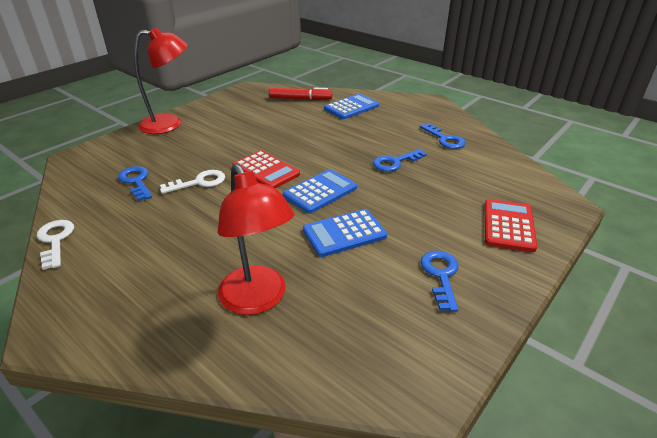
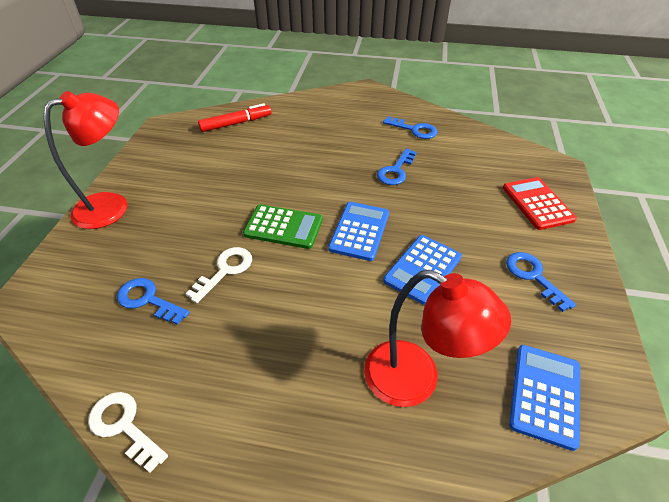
camera: 30 degrees left, 10 degrees up
red calculator [232,150,300,188] -> green calculator [243,204,323,249]
blue calculator [324,94,379,119] -> blue calculator moved to [509,345,580,451]

